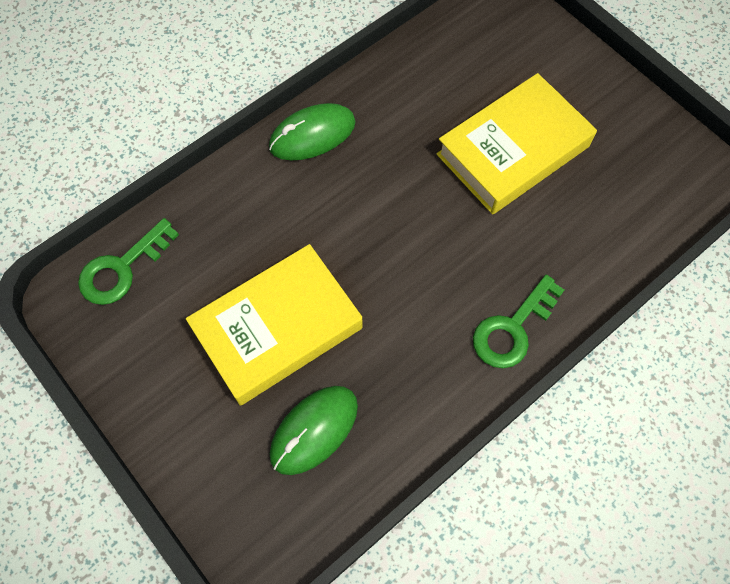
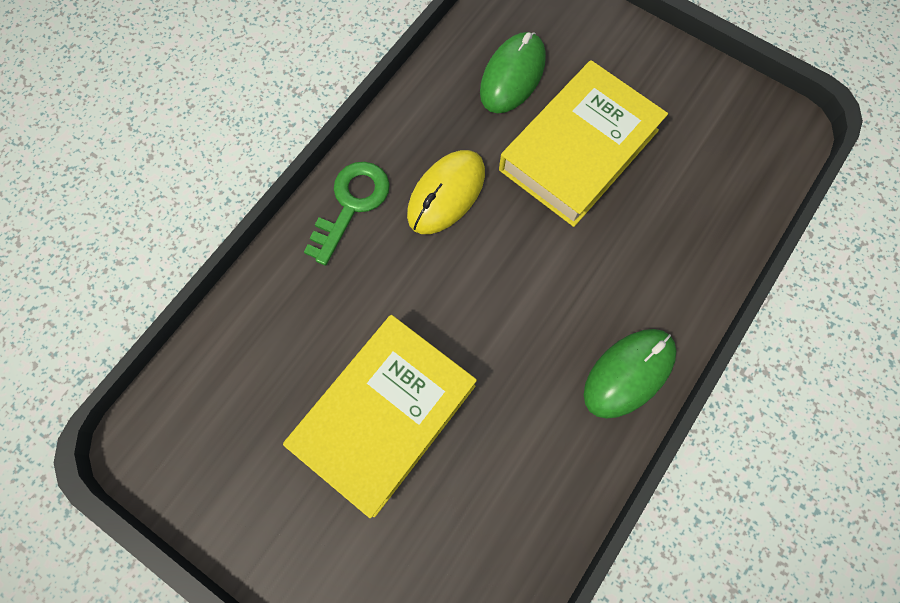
camera: 165 degrees right, 5 degrees up
green key [78,218,179,305] -> none
none -> yellow mouse [407,150,485,234]

